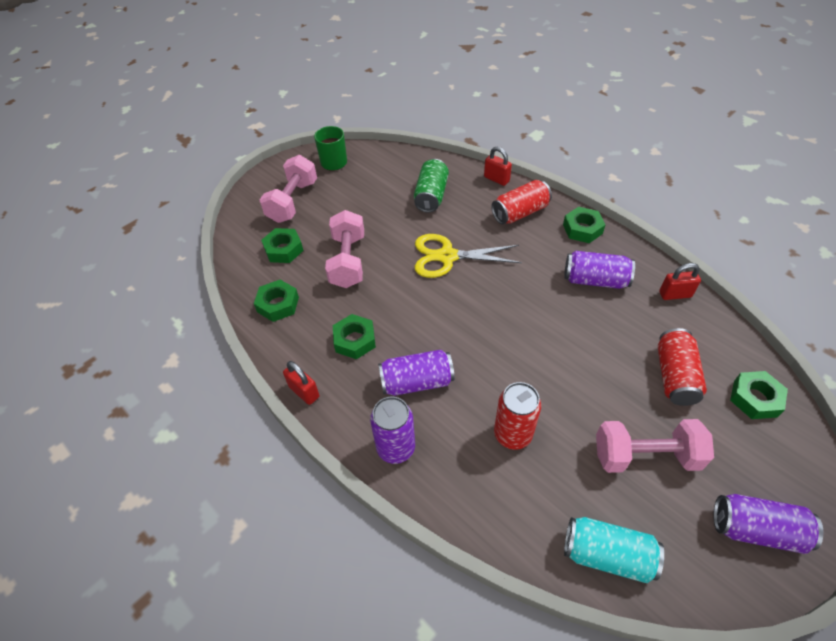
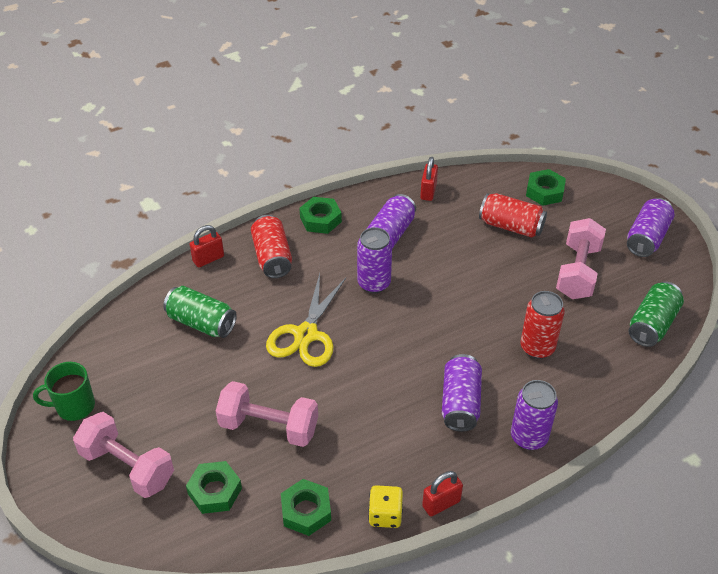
camera: 75 degrees left, 5 degrees down
green nut [333,314,376,359] -> none
turquoise can [564,517,664,583] -> green can [629,282,684,347]
none -> purple can [357,227,392,294]
none -> yellow dice [368,485,403,528]

